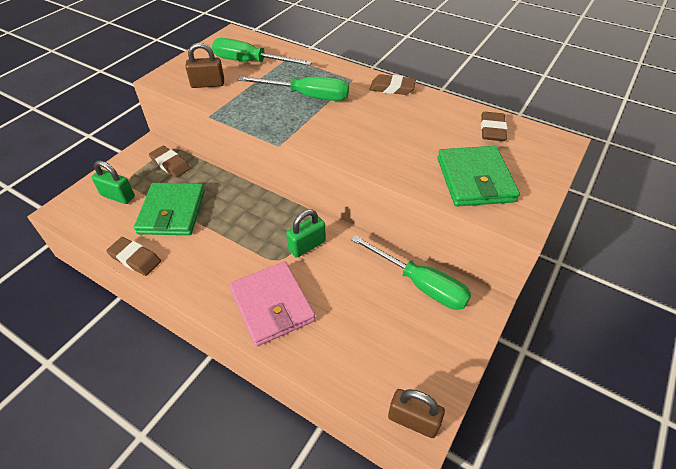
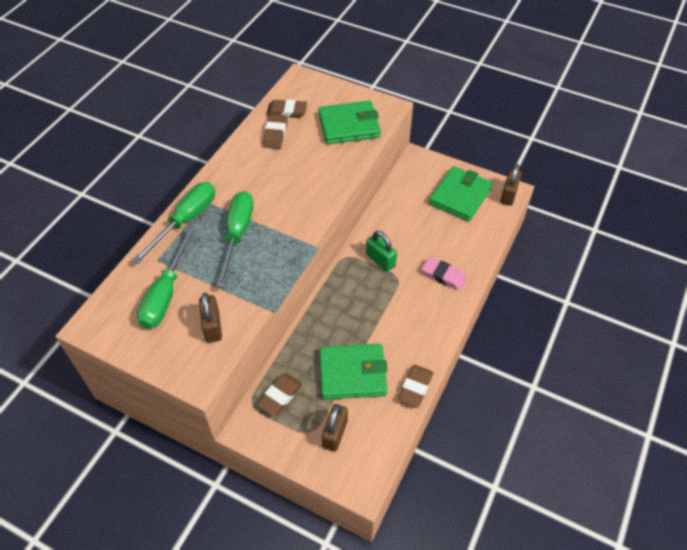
camera: 95 degrees left, 5 degrees up
green padlock [92,160,135,204] -> brown padlock [322,404,348,451]
pink wallet [229,261,316,347] -> pink eraser [422,257,467,290]
green screwdriver [351,235,472,310] -> green screwdriver moved to [132,182,215,264]
brown eraser [370,74,416,95] -> brown eraser moved to [263,114,288,149]
none -> green wallet [429,166,493,221]

